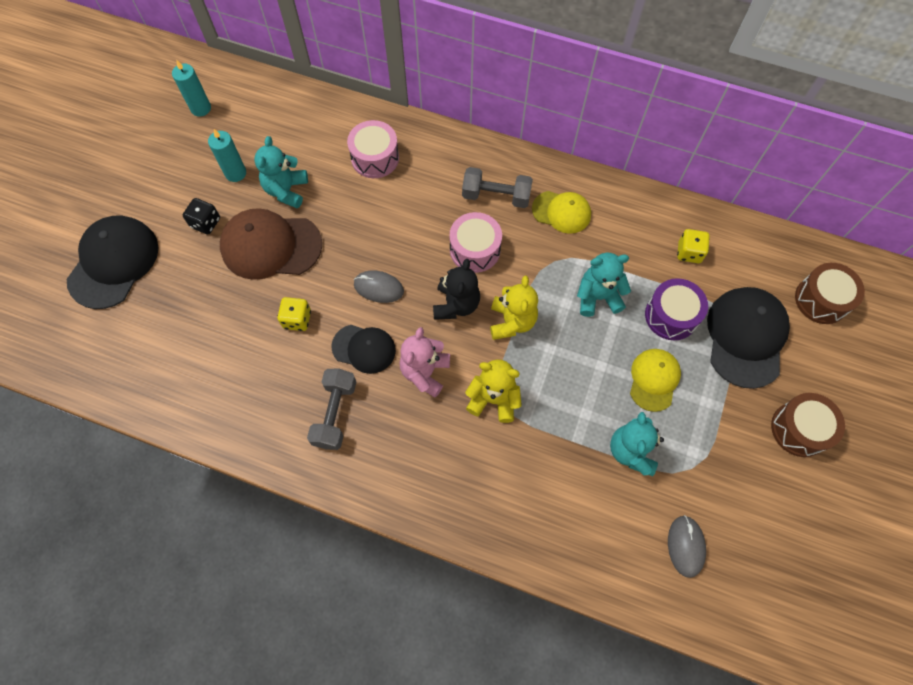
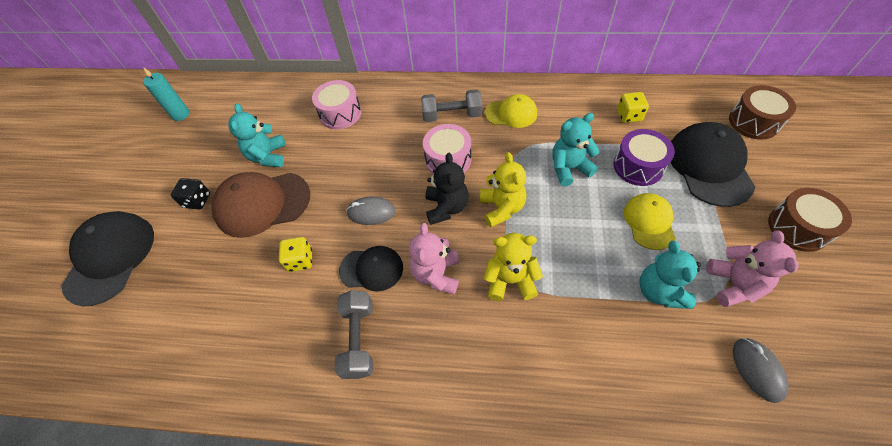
camera: 10 degrees left, 10 degrees down
turquoise candle [208,129,246,182] -> none
none -> pink teddy bear [706,231,799,307]

